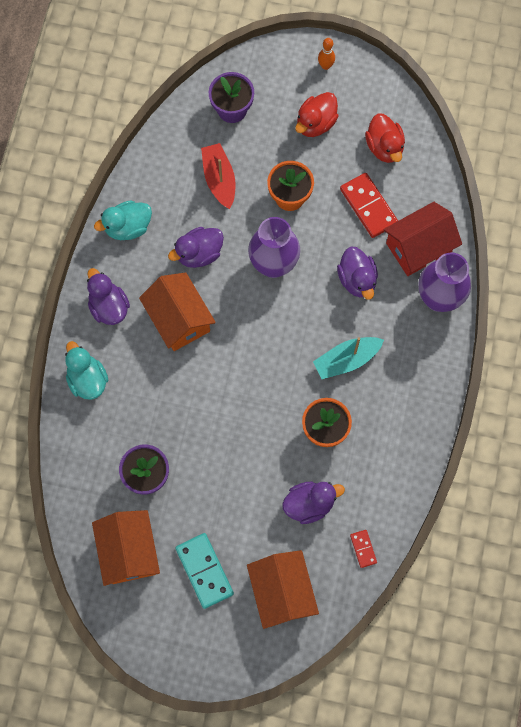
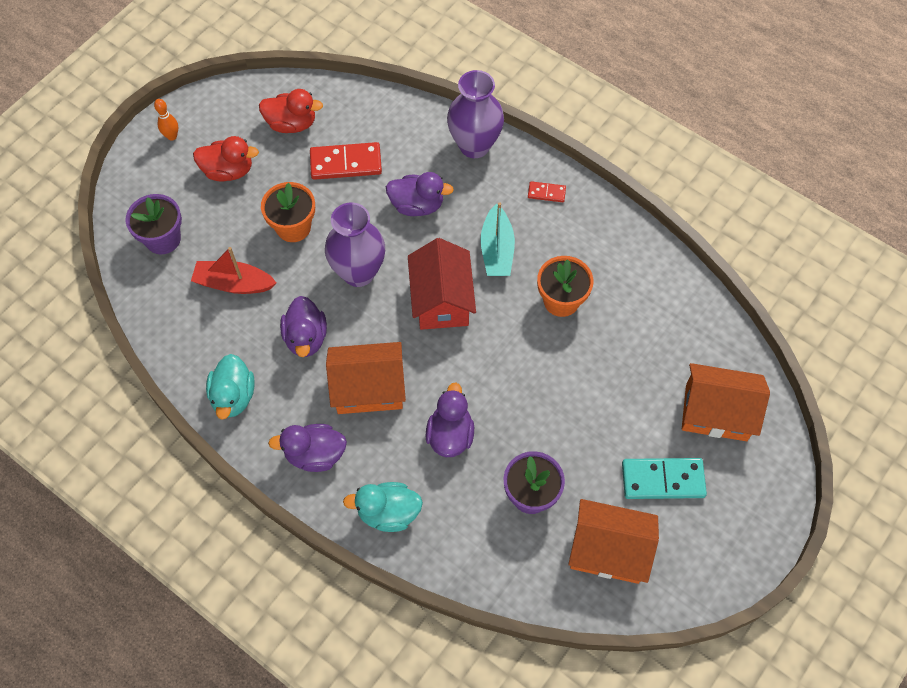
camera: 65 degrees left, 10 degrees down
purple duck [282,482,345,524] -> purple duck moved to [426,382,474,457]
red duck [295,92,339,137] -> red duck turned 60 degrees counterclockwise [193,136,259,181]
red domino [350,530,377,568] -> red domino moved to [528,181,566,202]
red house [383,202,462,276] -> red house moved to [408,238,476,330]

